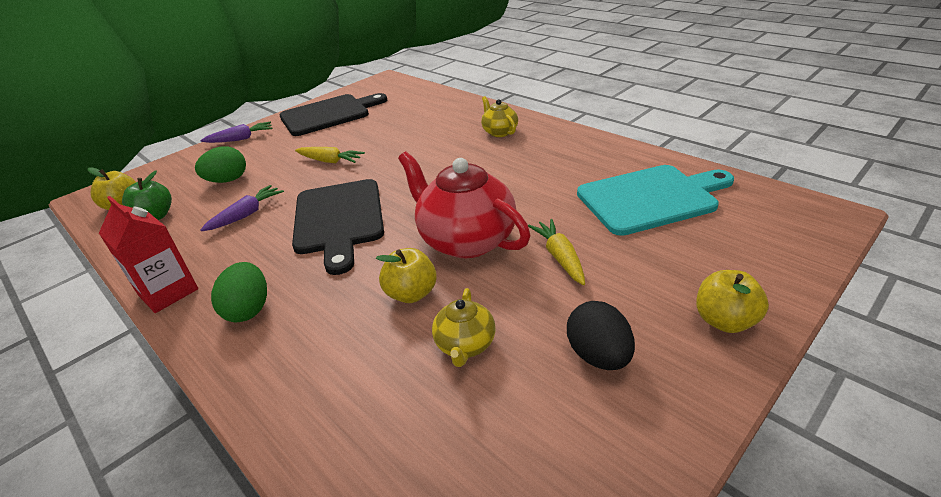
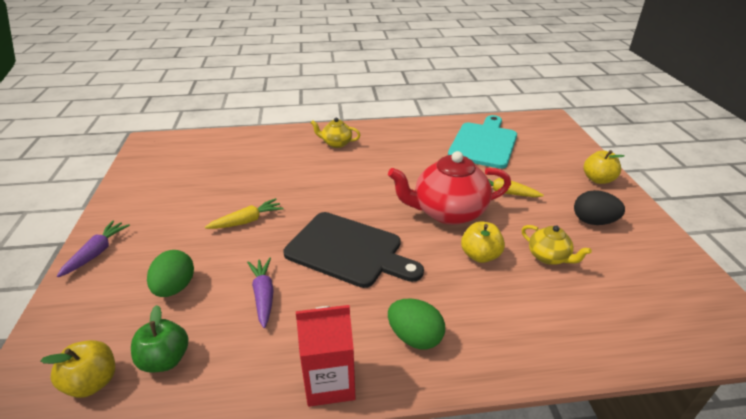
camera: 55 degrees left, 0 degrees up
black cutting board [279,93,387,136] -> none

